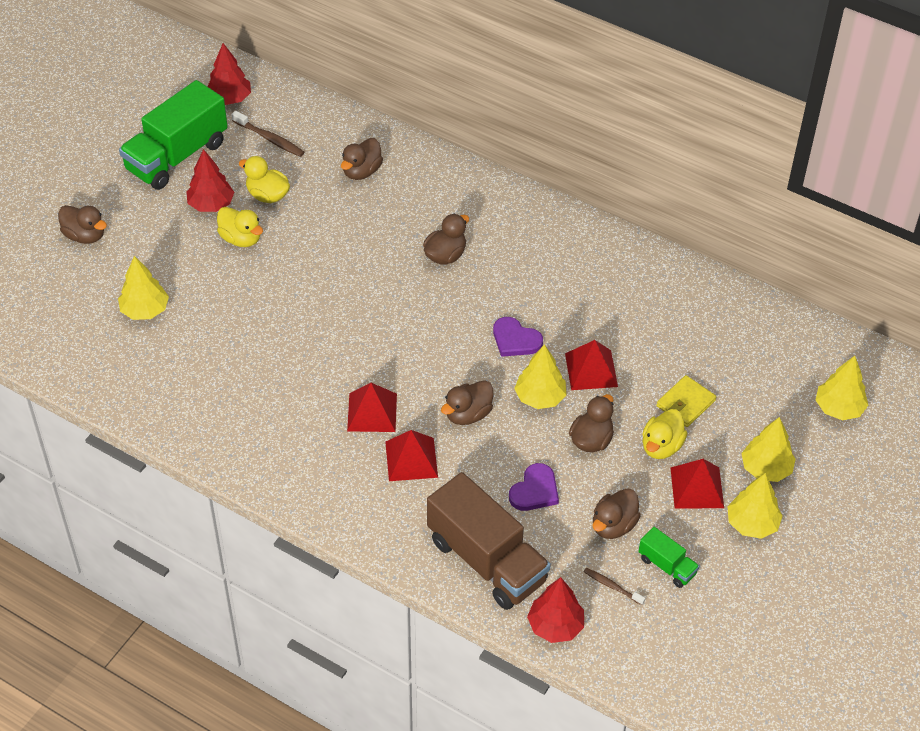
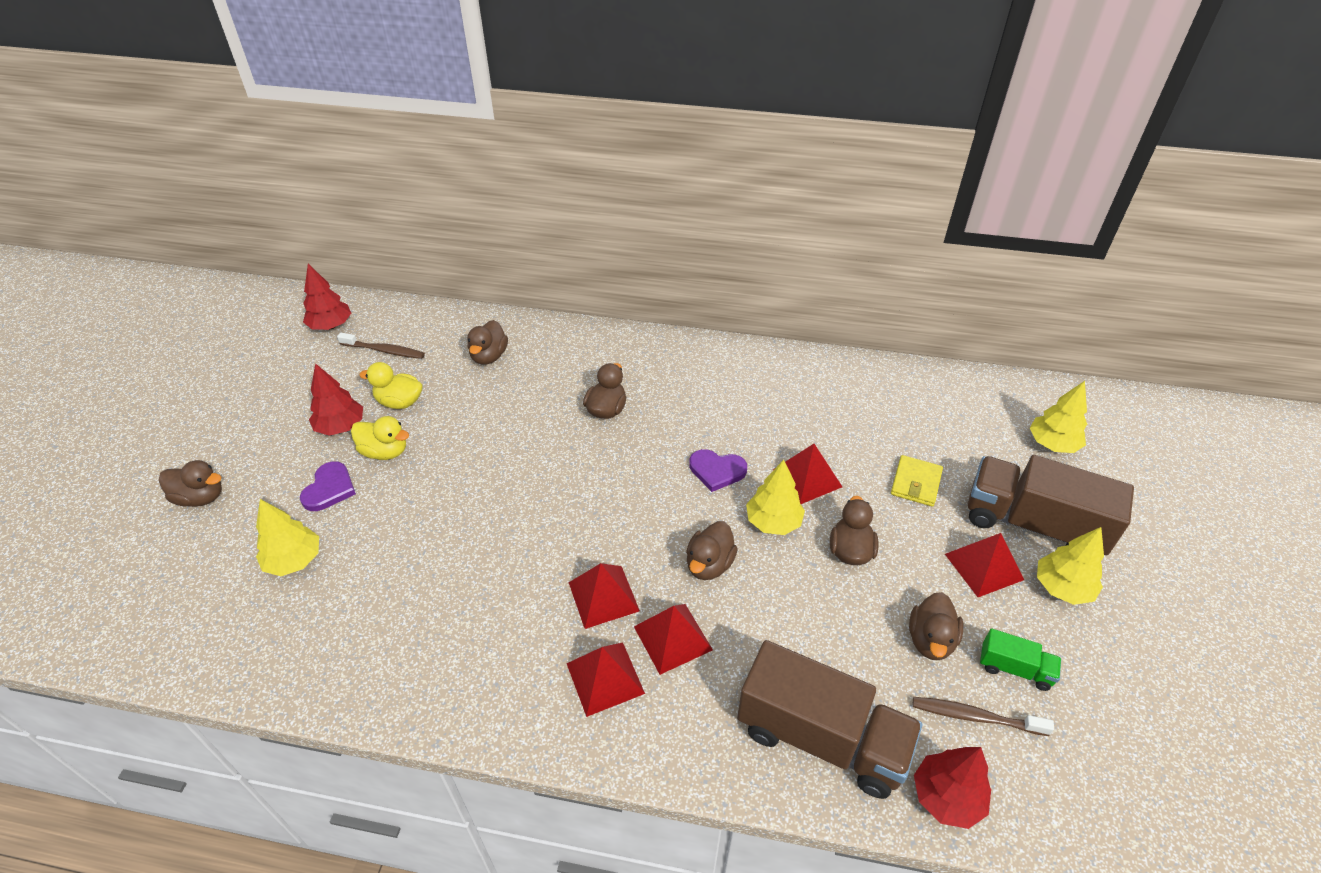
camera: 20 degrees left, 5 degrees down
green truck [119,80,228,190] -> none
purple heart [509,463,559,511] -> purple heart moved to [300,461,356,511]
brown toothbrush [584,568,645,605] -> brown toothbrush [913,697,1054,736], size x1.56
yellow duck [642,409,687,459] -> none
yellow tree [741,417,796,482] -> brown truck [968,455,1134,555]
none -> red pyramid [566,642,645,717]

